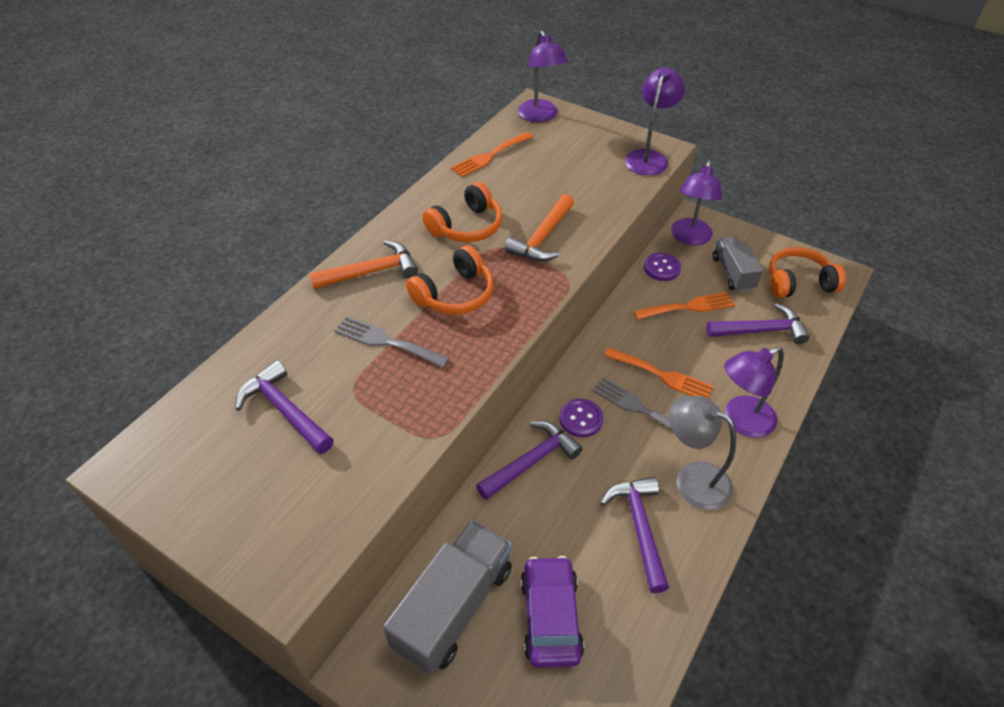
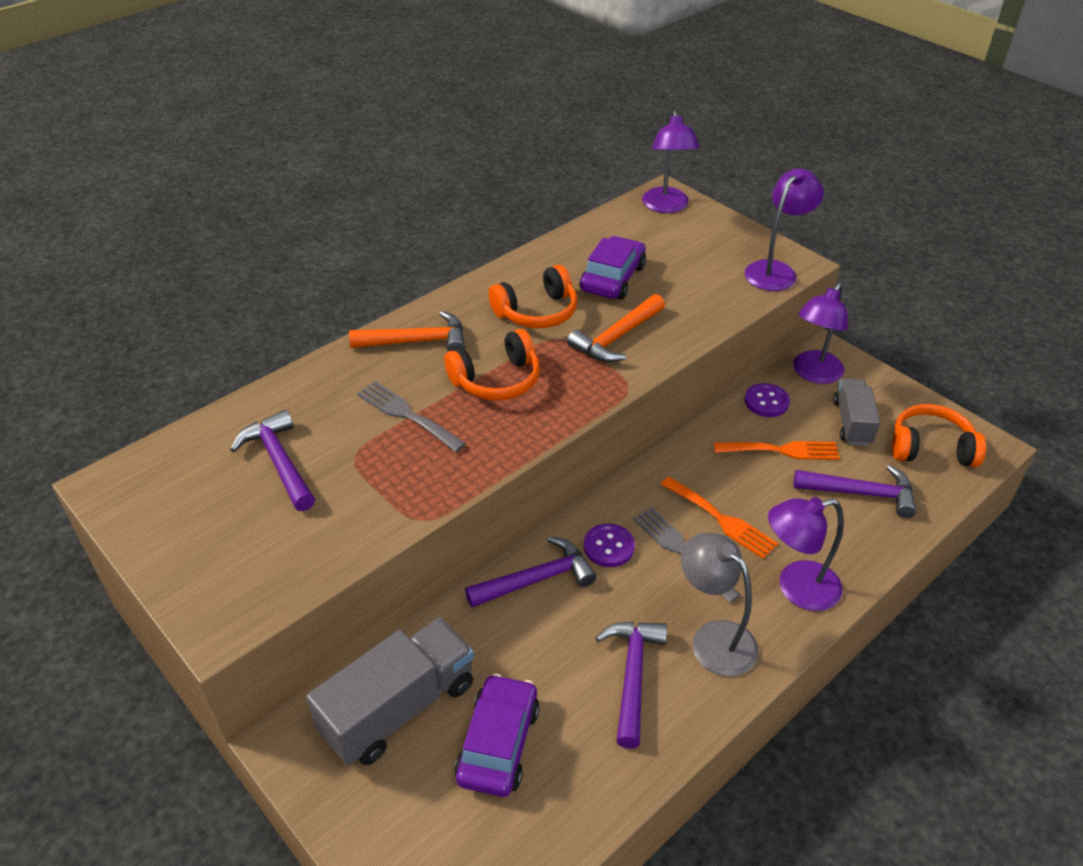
camera: 15 degrees right, 5 degrees down
orange fork [451,132,533,177] -> none
none -> purple car [580,236,646,300]

